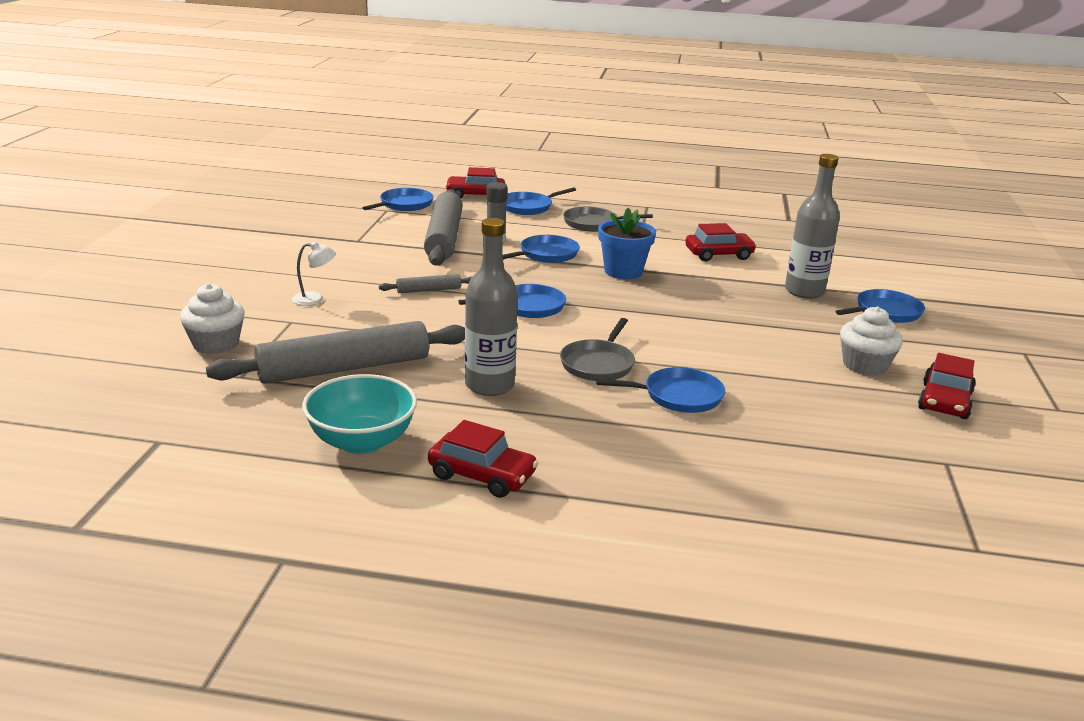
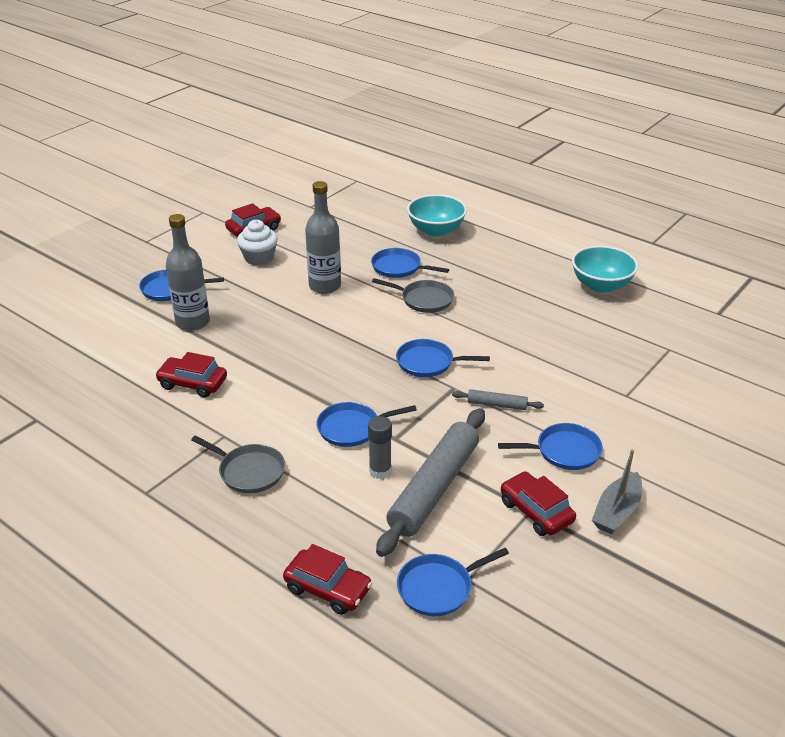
camera: 150 degrees left, 10 degrees up
white cupcake [180,283,245,354] -> none
grey rolling pin [206,321,465,384] -> none
white lamp [292,242,336,306] -> none
red car [428,420,538,498] -> red car moved to [501,471,576,536]
grey bottle [465,218,518,396] -> grey bottle moved to [305,181,341,294]
blue pan [506,187,576,215] -> blue pan moved to [498,423,603,470]
grey pan [560,318,635,381] -> grey pan turned 60 degrees clockwise [372,278,454,313]
blue flower pot [598,208,656,279] -> none
none -> turquoise bowl [407,194,467,237]
none -> grey boat [592,449,642,534]

